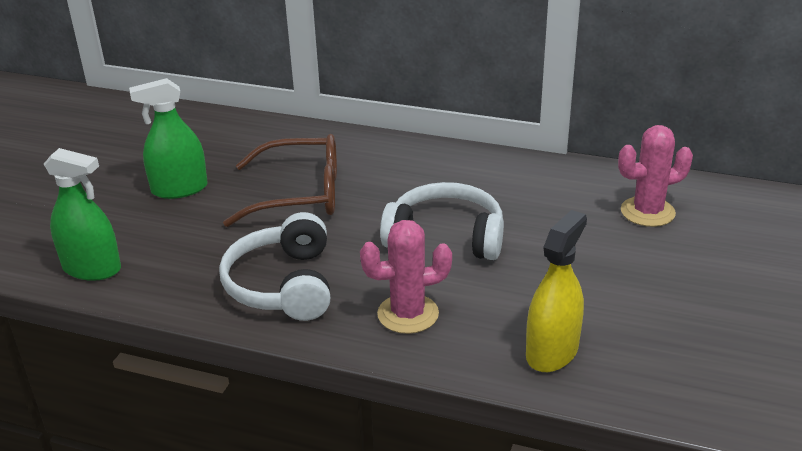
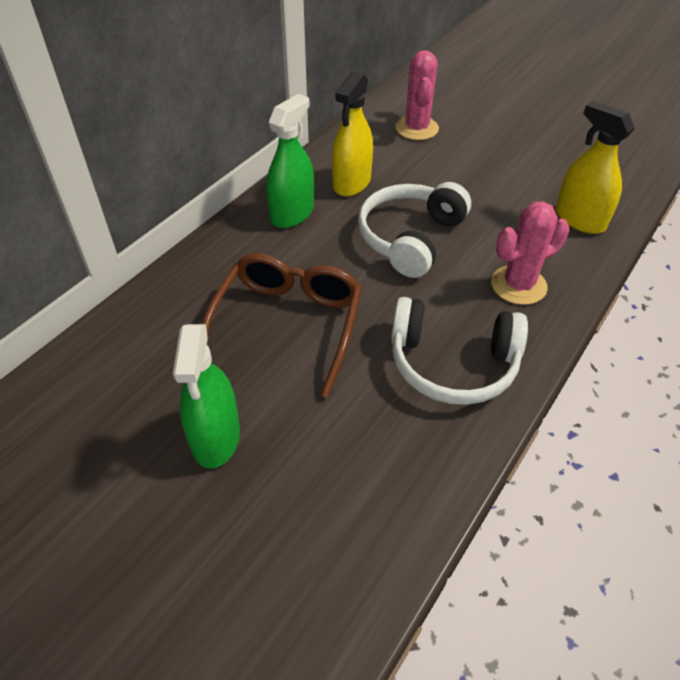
camera: 75 degrees left, 15 degrees up
green spray bottle [44,148,121,281] -> green spray bottle moved to [266,94,314,228]
pink cactus [360,220,452,334] -> pink cactus turned 60 degrees clockwise [491,201,569,305]
none -> yellow spray bottle [332,72,373,197]

